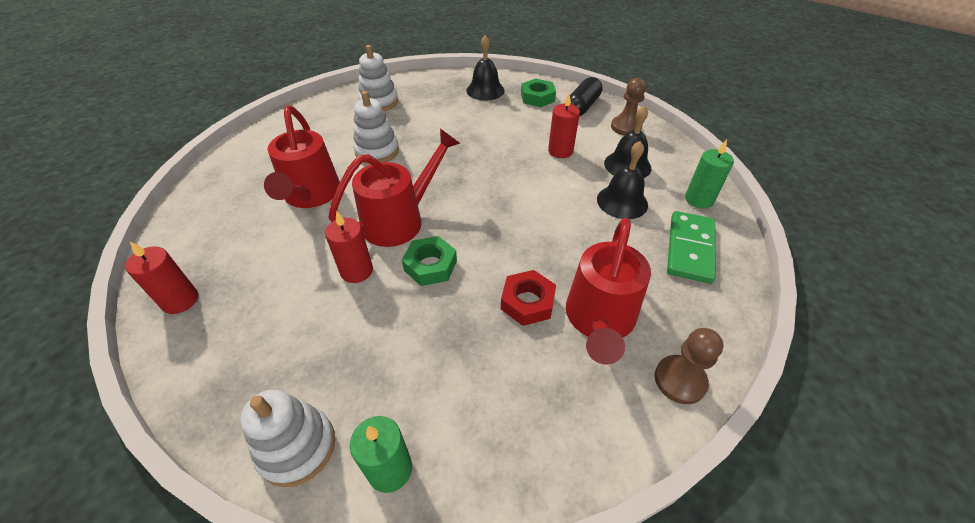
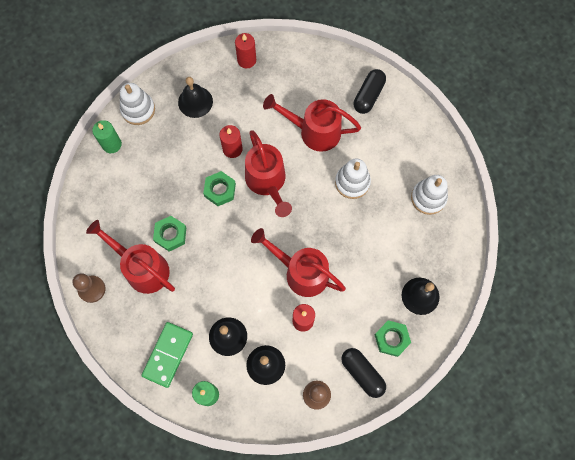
camera: 110 degrees right, 25 degrees up
red nut [501,270,556,326] -> green nut [153,216,186,252]
green domino [667,211,716,284] -> green domino turned 75 degrees clockwise [141,322,193,388]
none -> black bell [178,77,213,118]
none -> red watering can [251,228,346,297]
none -> black capsule [354,69,386,114]

